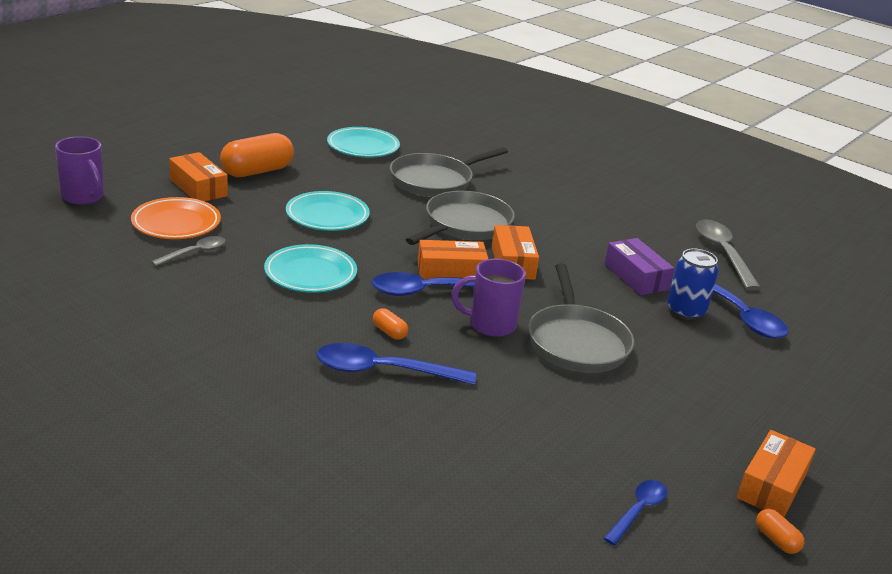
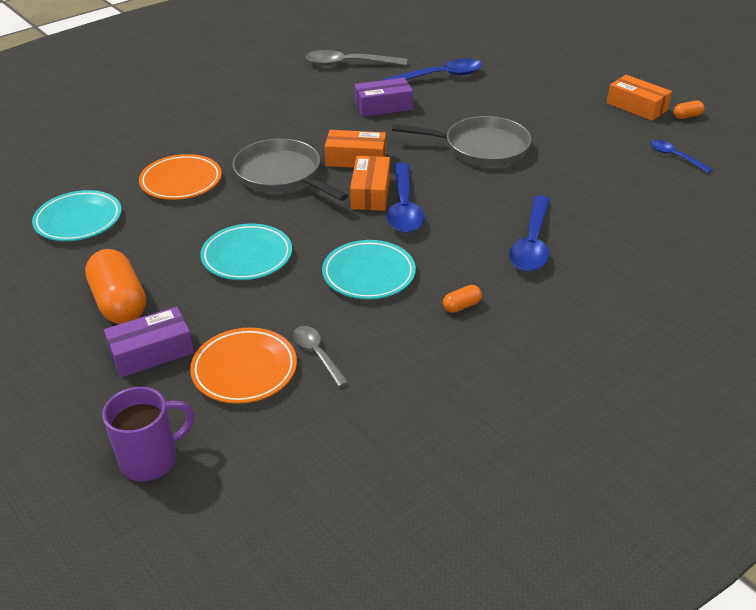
camera: 75 degrees left, 10 degrees up
orange box [169,152,228,202] -> purple box [104,307,194,378]
orange capsule [373,308,408,340] -> orange capsule moved to [443,285,482,313]
grey pan [390,147,508,197] -> orange plate [139,154,222,200]
purple mug [452,259,526,337] -> none
blue can [667,248,719,320] -> none

